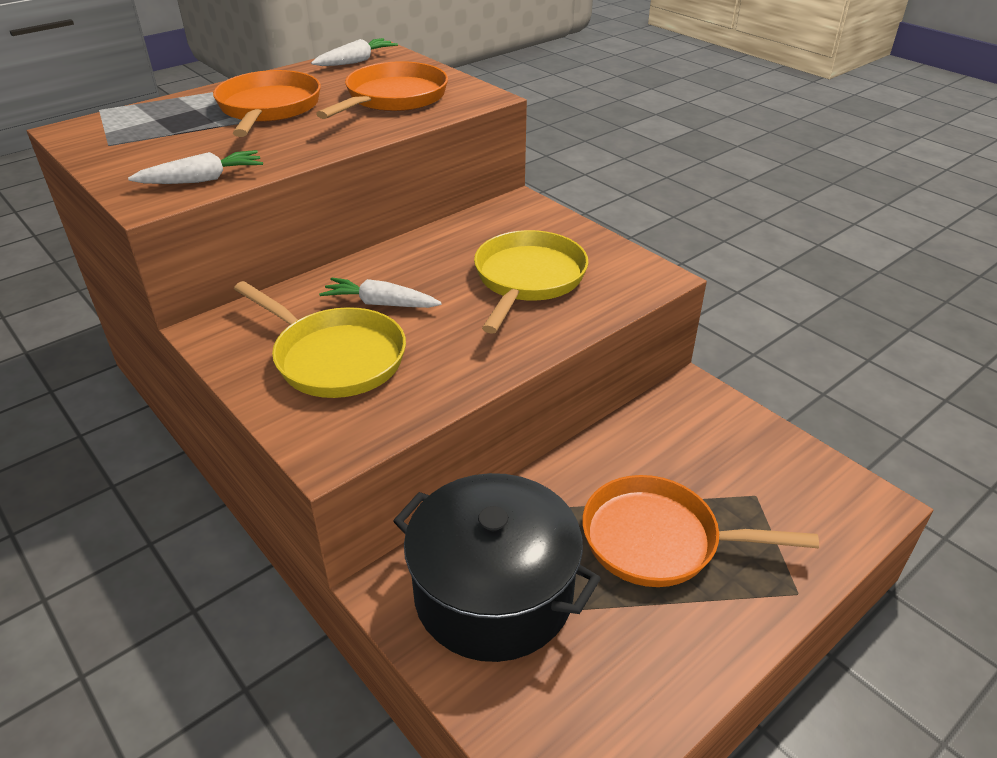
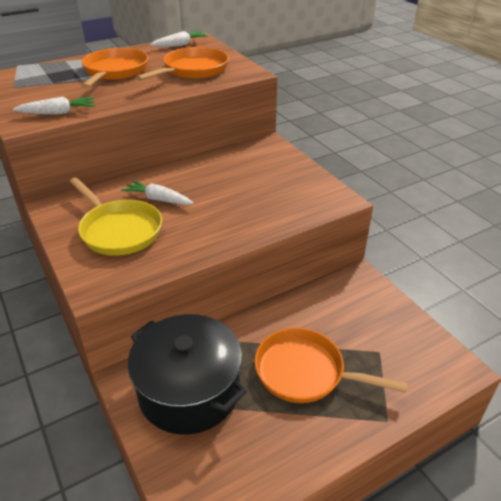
camera: 10 degrees right, 0 degrees up
yellow pan [474,230,588,334] -> none

